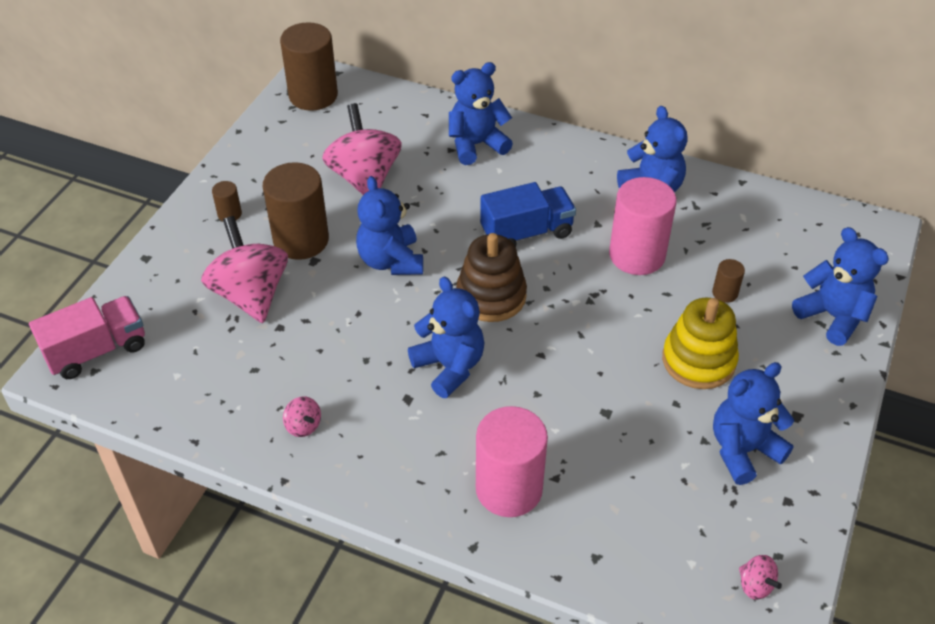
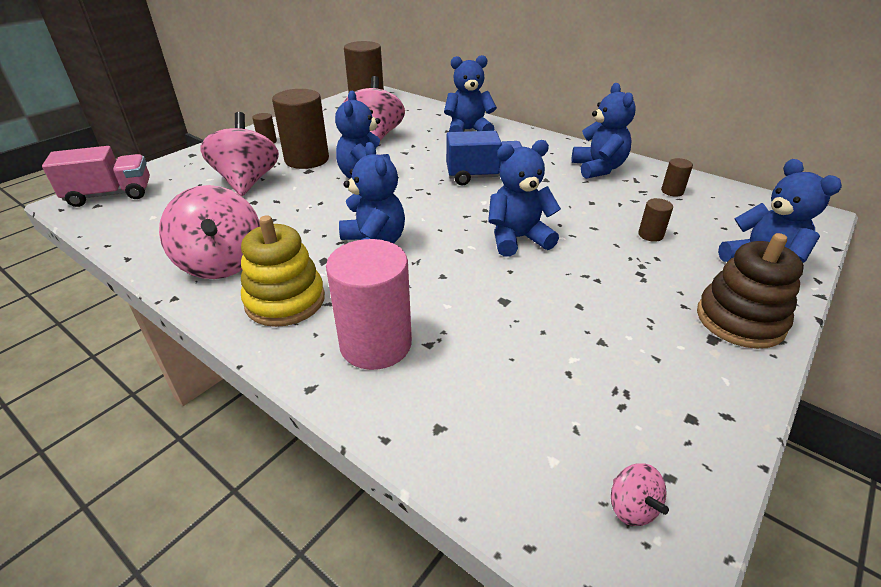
camera: 15 degrees right, 10 degrees down
pink spinning top [283,397,321,437] -> pink spinning top [159,185,260,279], size x2.38
brown stacking toy [456,233,527,322] -> brown stacking toy moved to [697,233,804,349]
pink cylinder [609,177,676,275] -> none
yellow stacking toy [662,298,739,389] -> yellow stacking toy moved to [241,215,325,327]
blue teddy bear [713,362,794,485] -> blue teddy bear moved to [488,140,561,257]
none -> brown cylinder [661,158,693,197]

